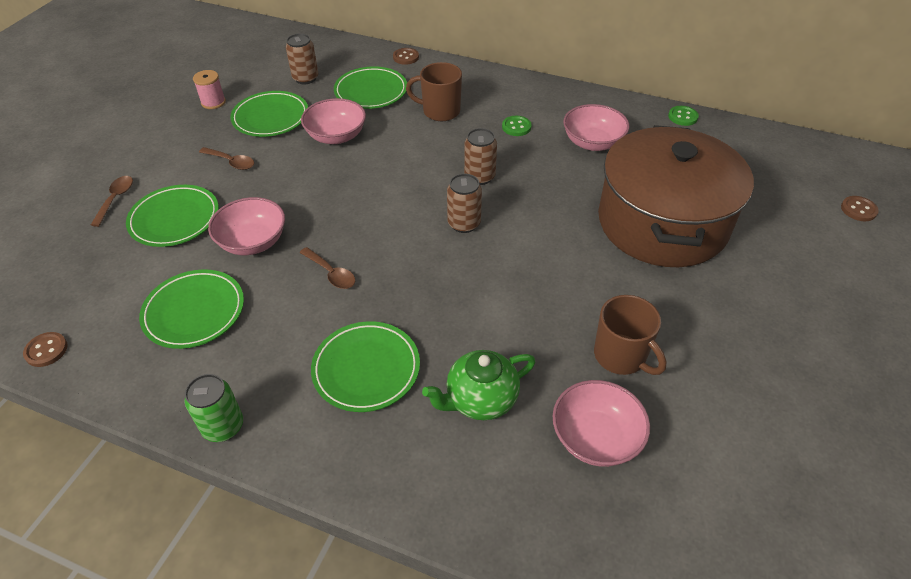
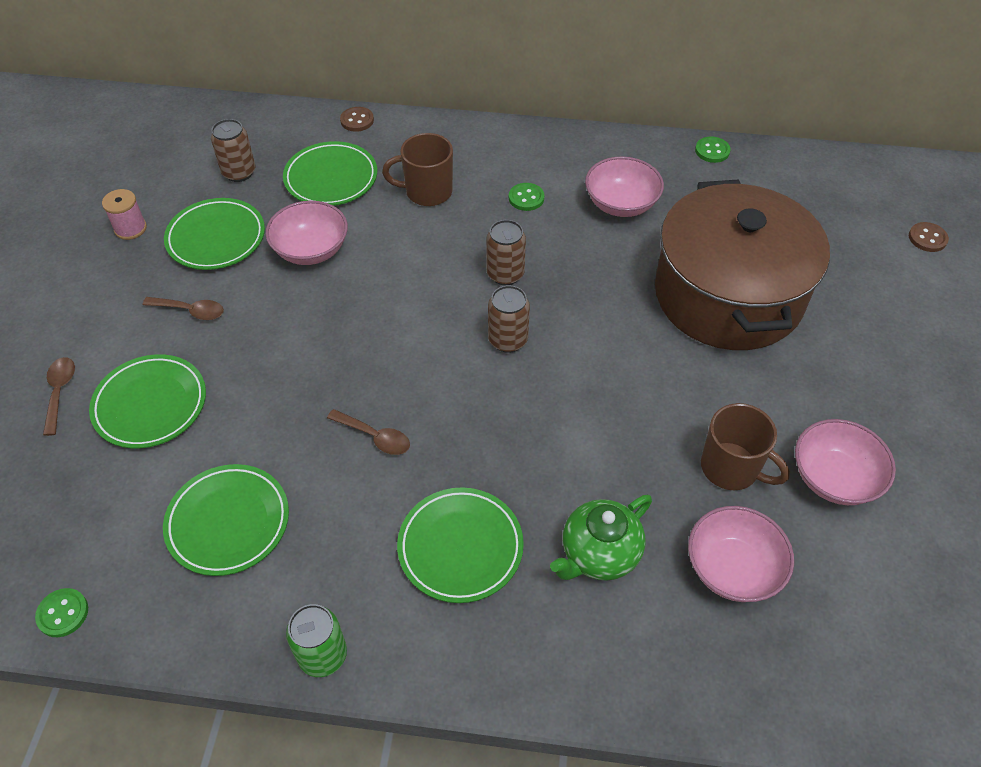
camera: 15 degrees left, 5 degrees up
brown button [23,332,67,367] -> green button [35,588,88,637]
pink bowl [208,197,285,255] -> pink bowl moved to [795,419,896,505]

